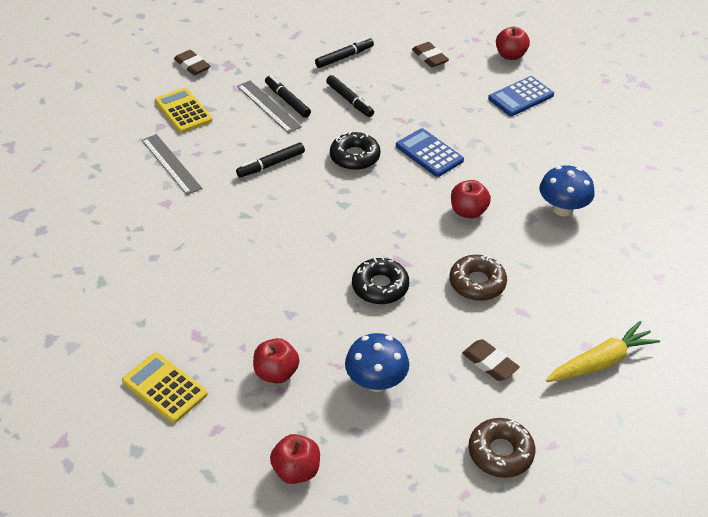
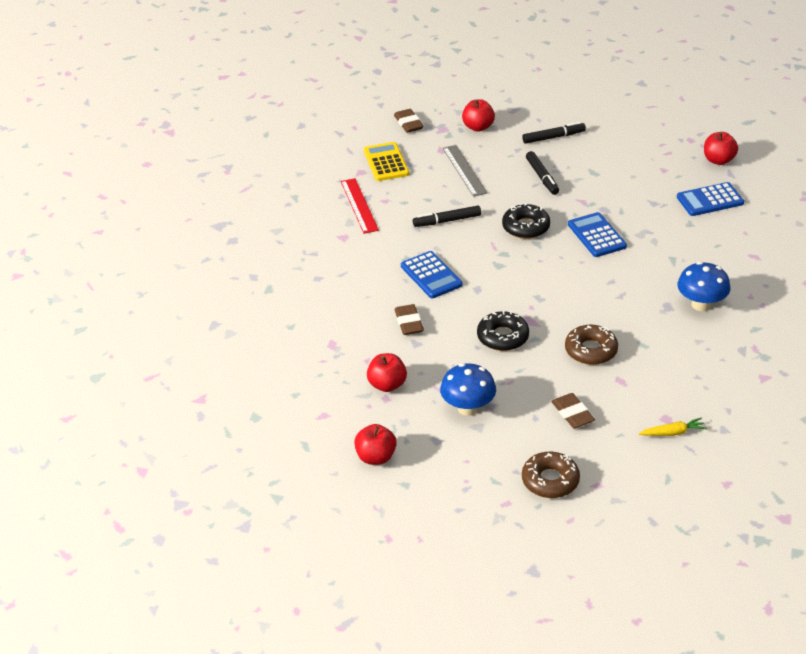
camera: 20 degrees right, 5 degrees down
yellow calculator [122,352,208,423] -> none
grey ruler [142,134,202,195] -> red ruler [341,178,379,234]
black marker [265,75,311,118] -> none
brown eraser [412,42,449,67] -> brown eraser moved to [394,304,424,335]
red apple [451,180,491,219] -> red apple moved to [462,100,495,132]
yellow carrot [546,321,660,382] -> yellow carrot [639,418,707,436], size x0.57
none -> blue calculator [401,251,463,298]

